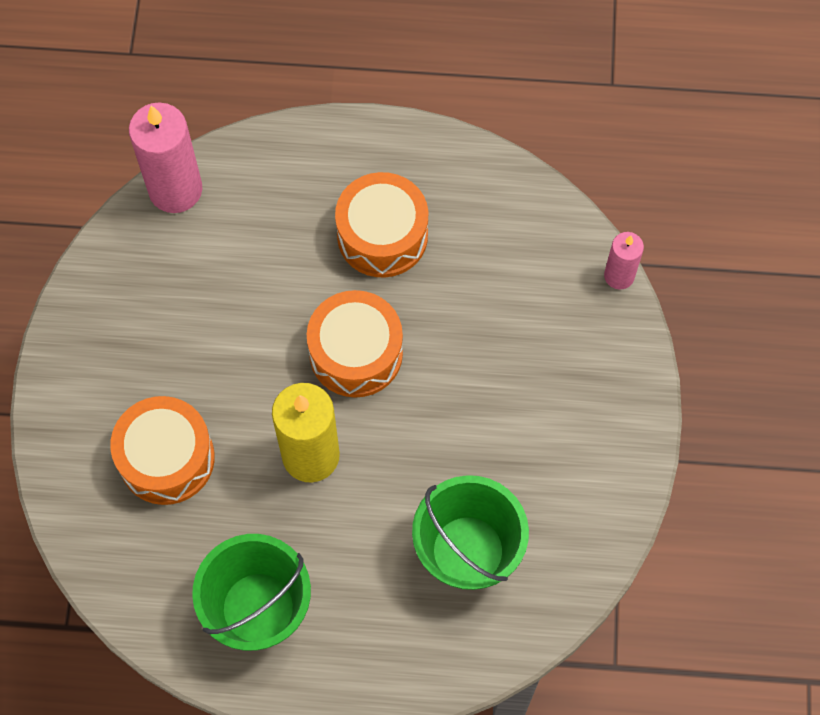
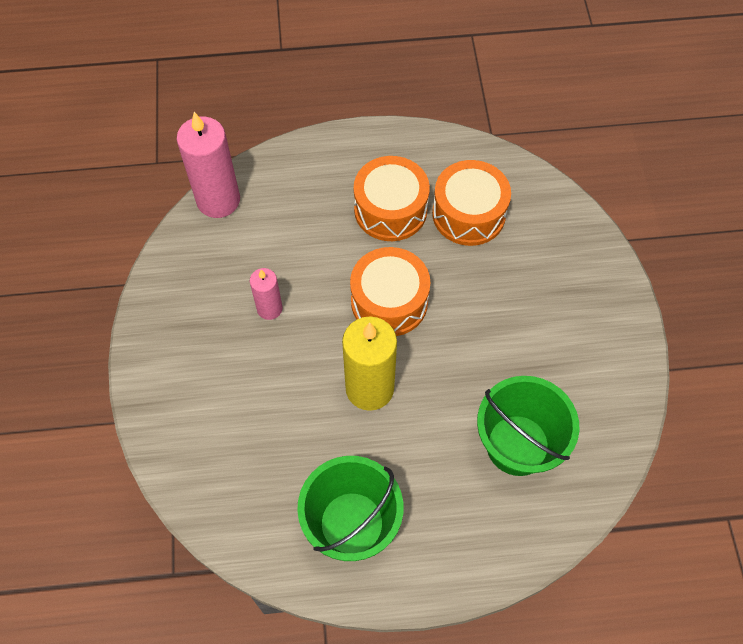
camera: 10 degrees left, 5 degrees down
orange drum [110,396,215,505] -> orange drum moved to [432,160,511,246]
pink candle [604,232,644,290] -> pink candle moved to [250,268,282,320]

